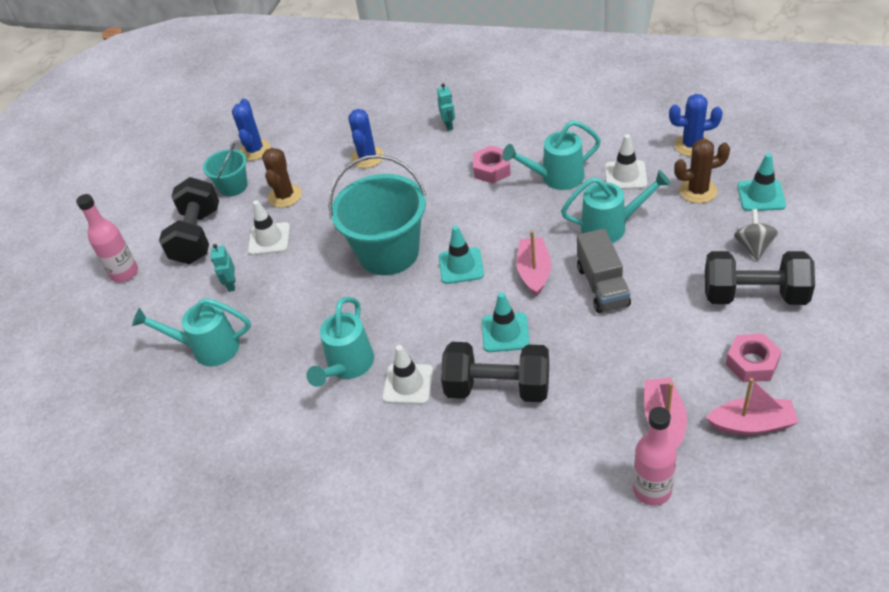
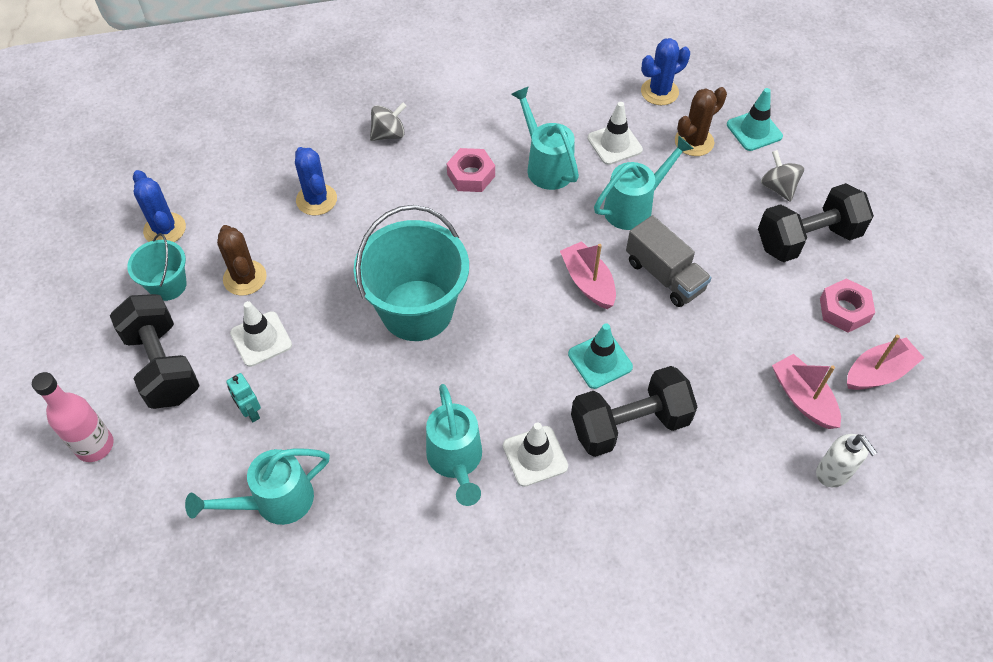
camera: 35 degrees left, 10 degrees up
turquoise robot [437,83,455,131] -> grey spinning top [370,103,406,141]
turquoise traffic cone [439,226,484,284] -> none
turquoise watering can [502,120,601,190] -> turquoise watering can turned 105 degrees clockwise [511,86,579,190]
pink bottle [633,407,677,506] -> white soap dispenser [816,434,877,487]

